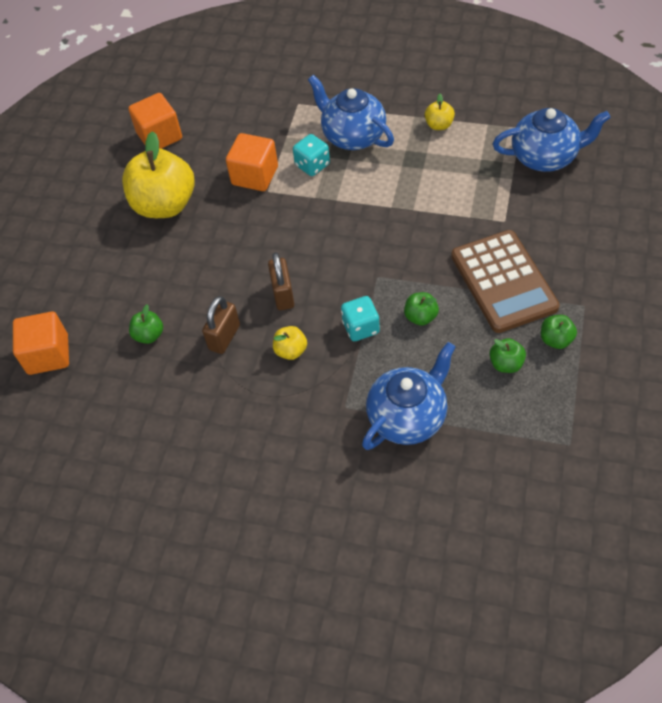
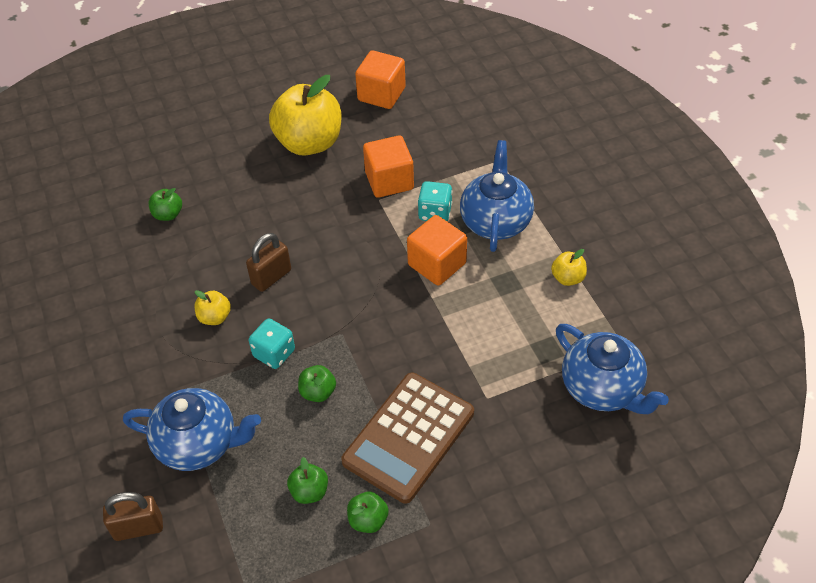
camera: 50 degrees right, 5 degrees down
orange cube [13,312,69,375] -> orange cube moved to [407,215,467,286]
brown padlock [202,296,240,354] -> brown padlock moved to [103,492,163,541]

